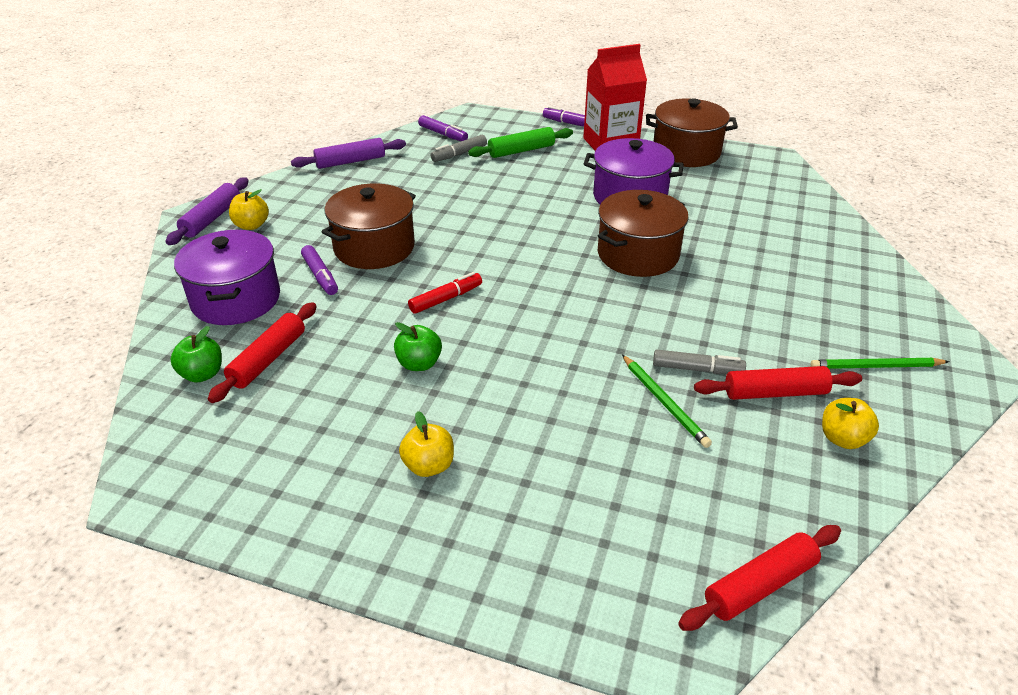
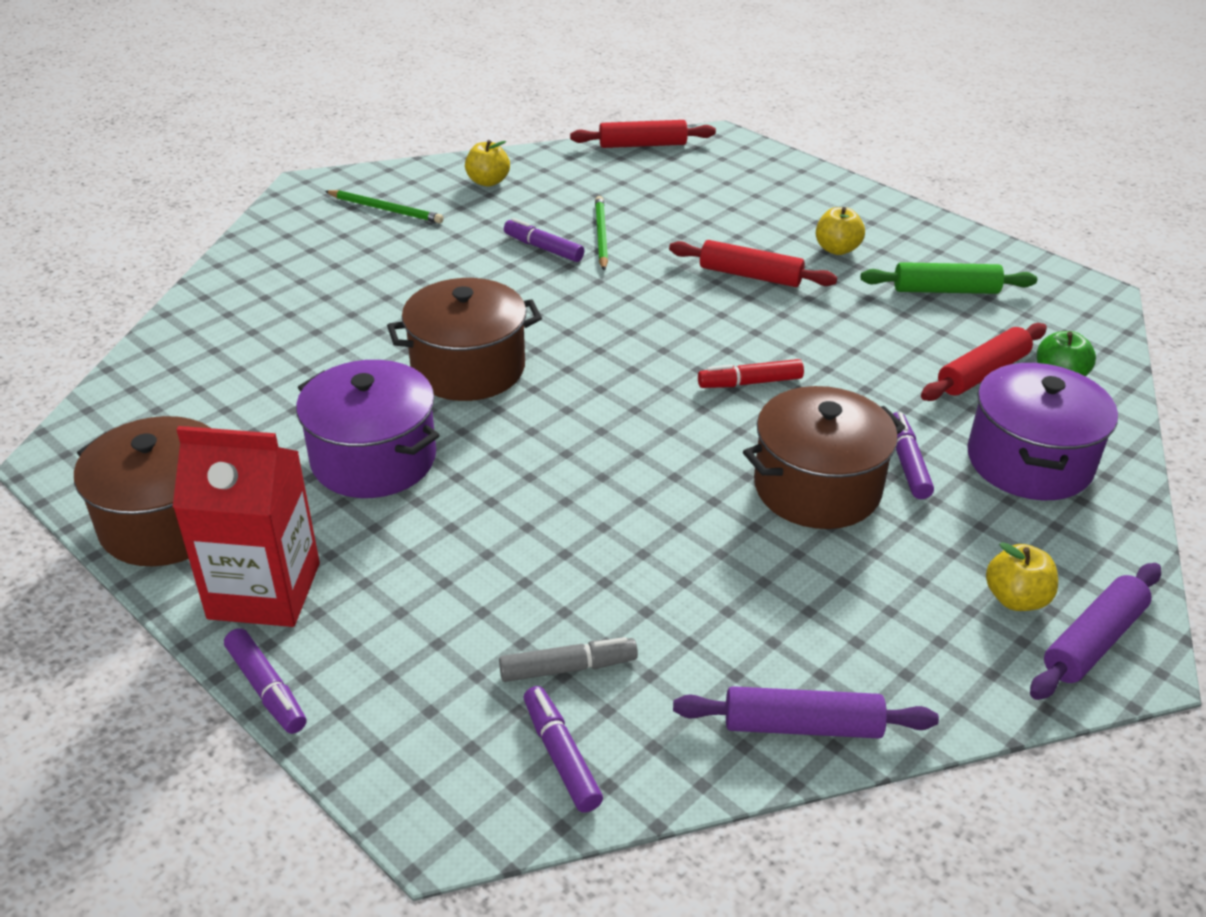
camera: 155 degrees left, 0 degrees up
green apple [394,322,442,371] -> none
green rolling pin [468,127,573,158] -> green rolling pin moved to [861,262,1037,294]
grey marker [653,350,746,374] -> purple marker [504,218,584,262]
red rolling pin [694,366,862,400] -> red rolling pin moved to [669,240,837,287]

